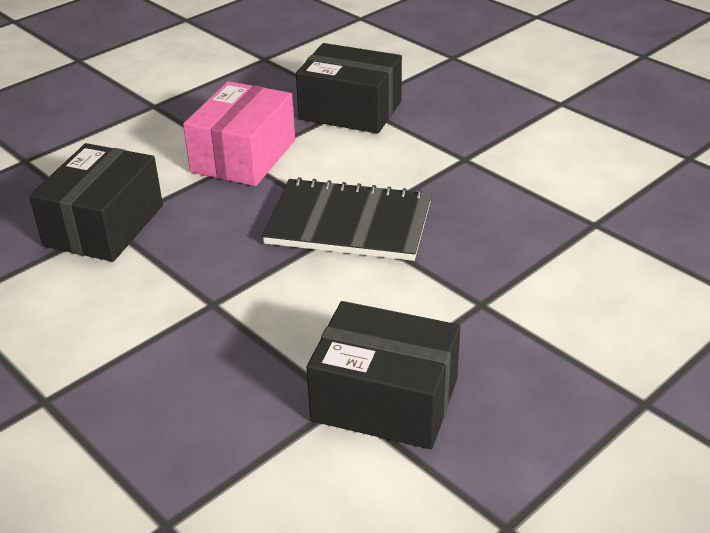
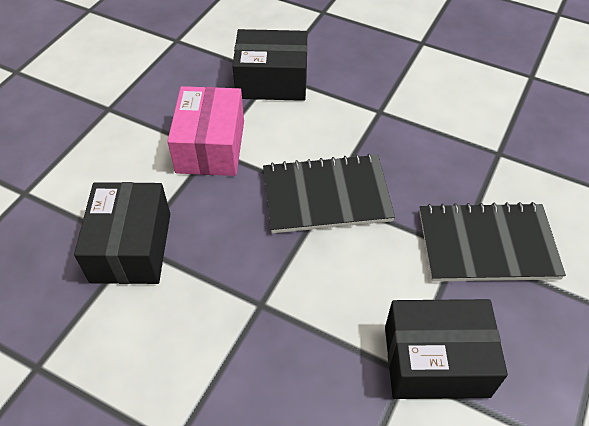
camera: 20 degrees left, 15 degrees up
none -> black notebook [419,202,566,282]

